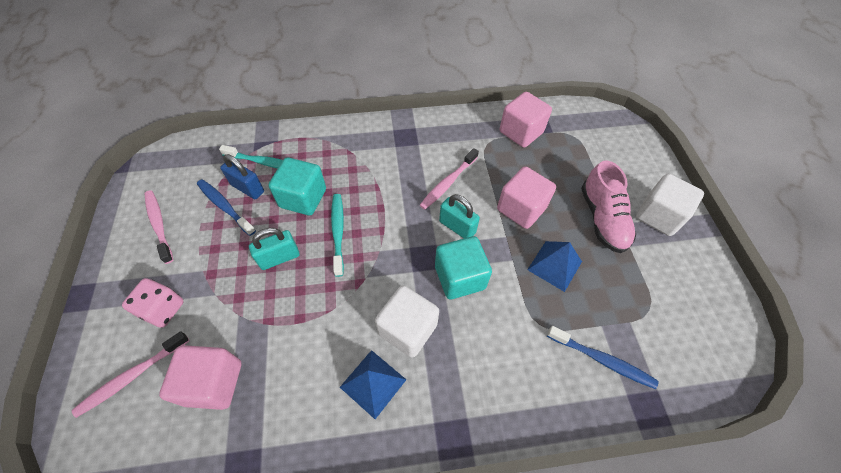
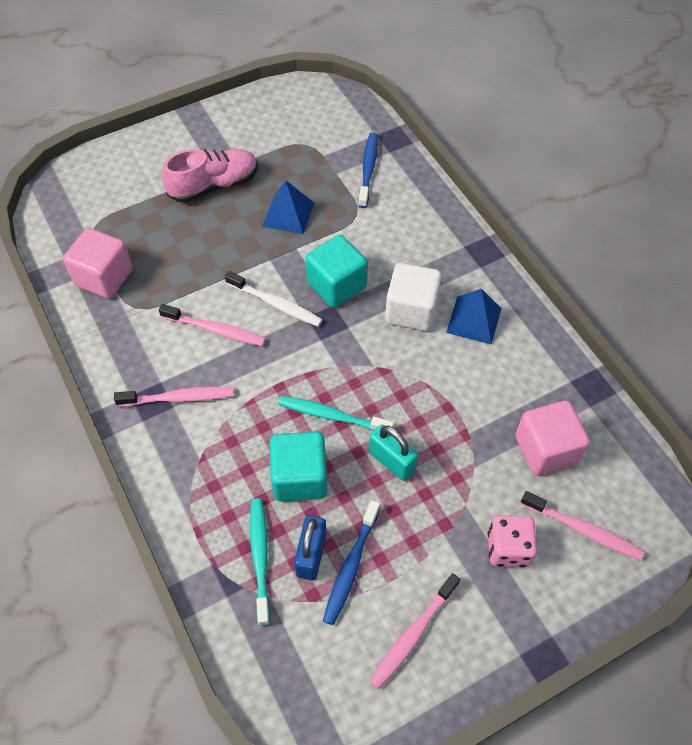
camera: 110 degrees left, 0 degrees up
turquoise toothbrush [331,194,344,277] -> turquoise toothbrush turned 45 degrees clockwise [278,396,394,431]
turquoise padlock [439,194,480,238] -> white toothbrush [225,271,322,327]
pink cube [497,166,556,229] -> none
white cube [636,174,704,236] -> none
none -> pink toothbrush [114,387,234,406]

